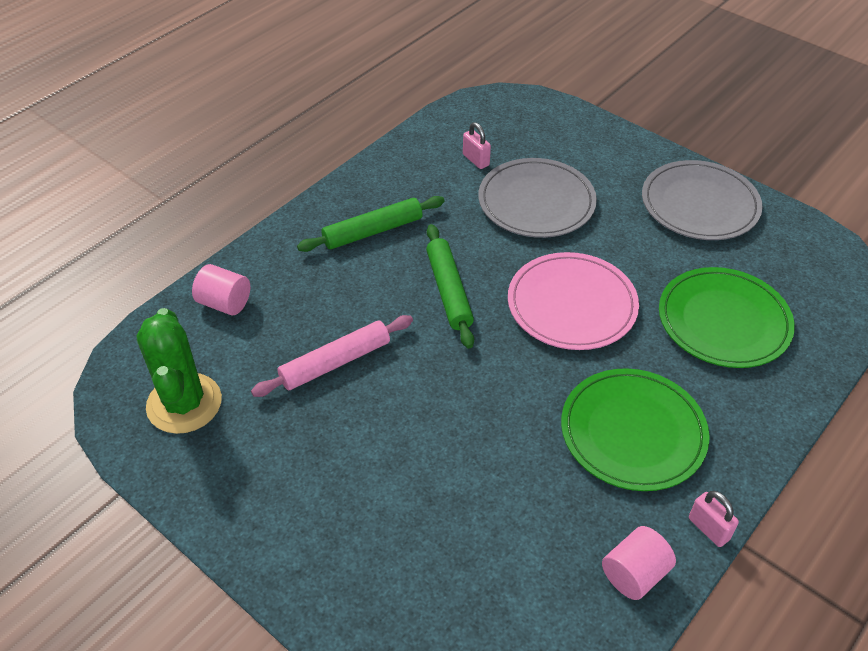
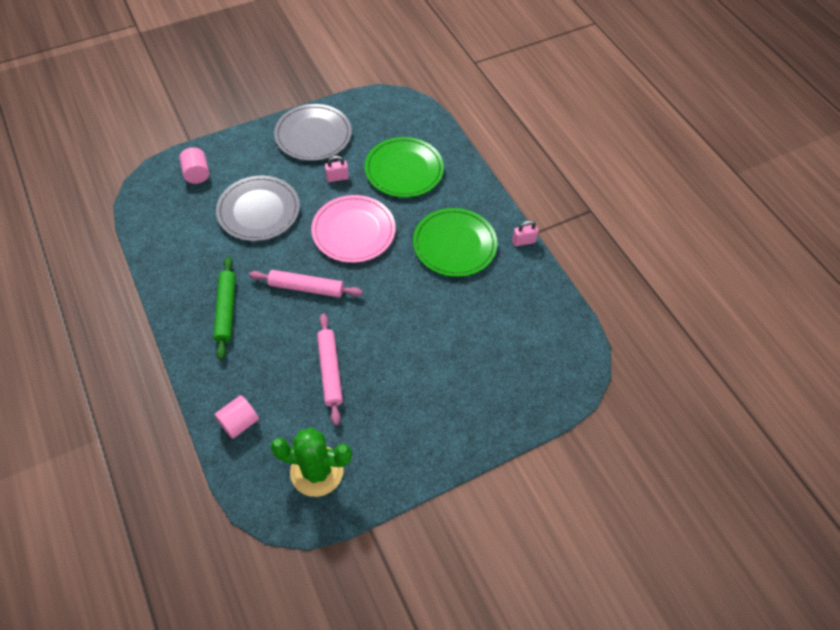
camera: 70 degrees left, 10 degrees up
green rolling pin [426,224,474,349] -> pink rolling pin [249,270,363,297]
pink padlock [463,122,491,169] -> pink padlock moved to [325,155,349,182]
pink cylinder [602,526,676,600] -> pink cylinder moved to [179,147,209,184]

